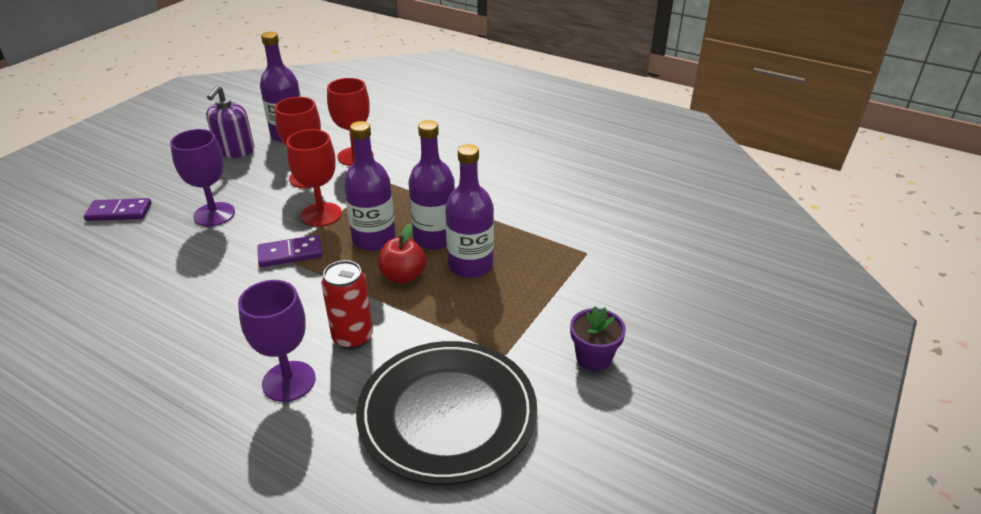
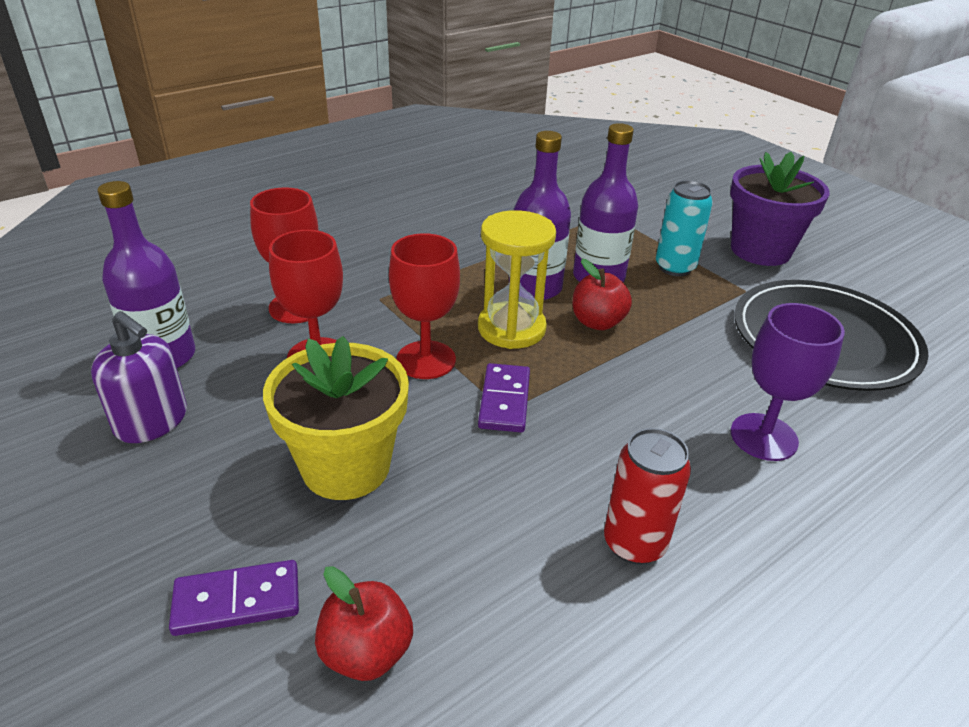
camera: 70 degrees left, 0 degrees up
purple domino [84,198,152,221] -> purple domino turned 60 degrees clockwise [169,560,299,636]
purple goblet [170,129,235,227] -> yellow flower pot [263,336,409,500]
red can [321,260,373,349] -> red can moved to [604,428,691,565]
purple bottle [344,121,396,251] -> yellow hourglass [478,210,556,349]
purple flower pot [570,306,626,371] -> purple flower pot [730,152,830,266], size x1.77
none -> red apple [315,566,413,681]
none -> turquoise can [656,180,713,276]

